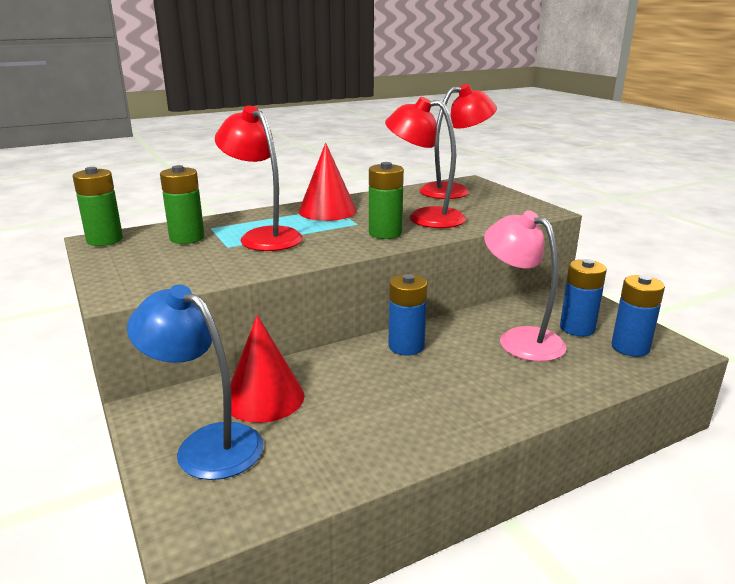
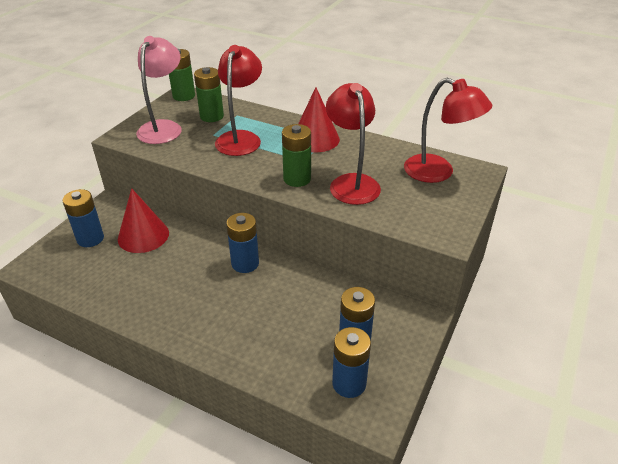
camera: 55 degrees right, 15 degrees up
blue lamp [127,284,263,480] -> blue battery [62,189,104,247]
pink lamp [484,210,567,362] -> pink lamp moved to [136,36,182,144]

